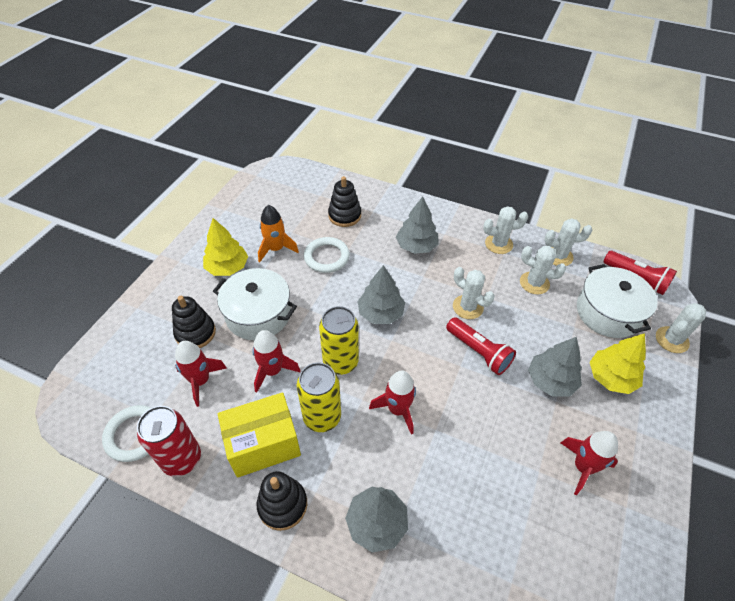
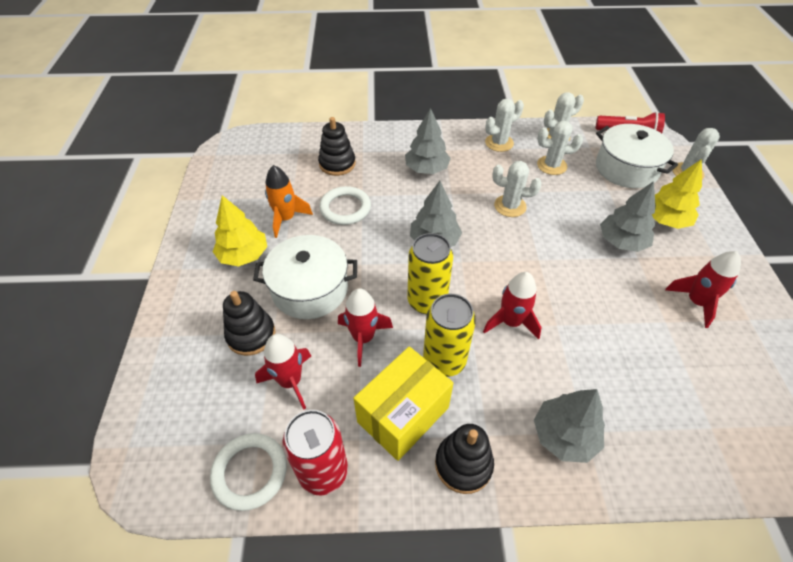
camera: 25 degrees left, 0 degrees up
red flashlight [446,317,516,375] -> none

